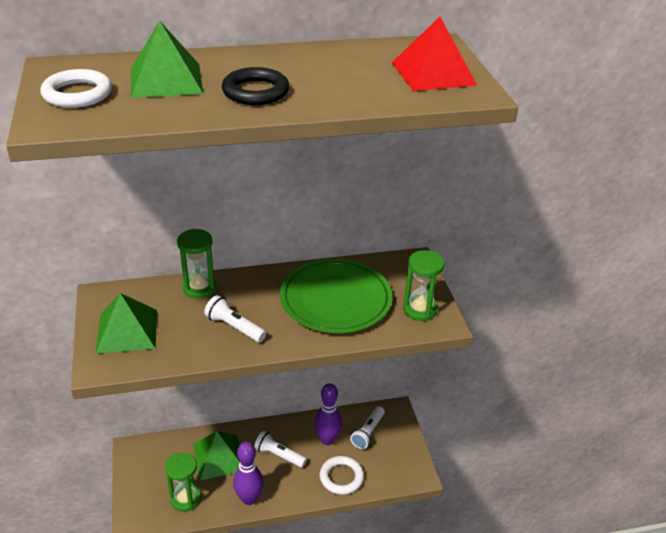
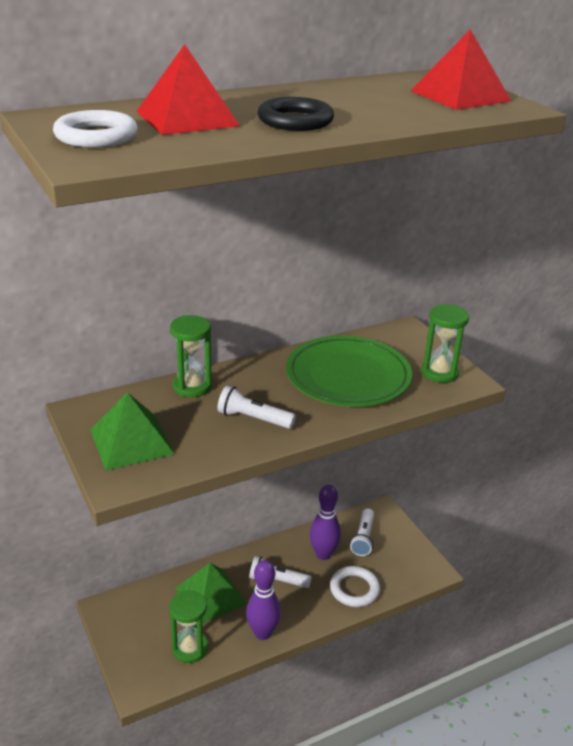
camera: 15 degrees left, 5 degrees down
green pyramid [131,21,203,98] -> red pyramid [136,44,240,135]

